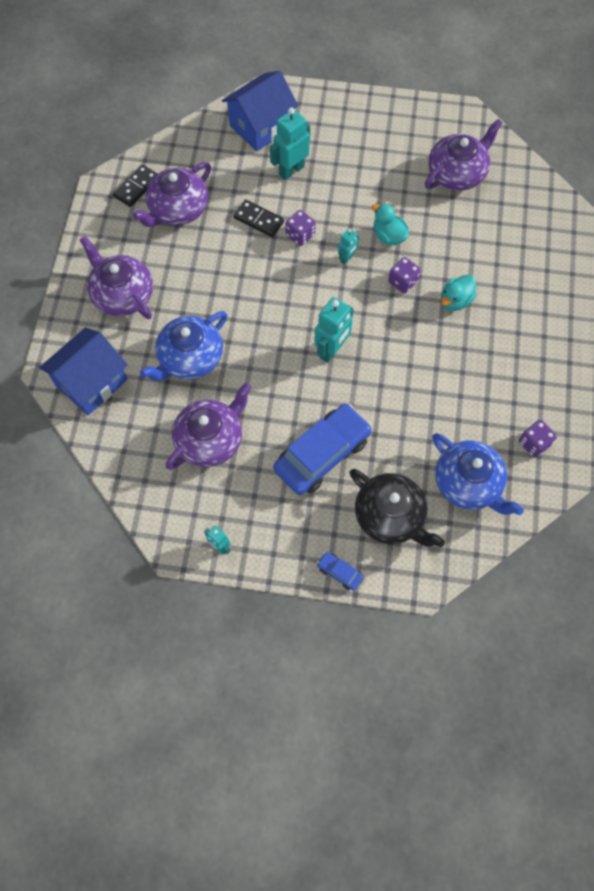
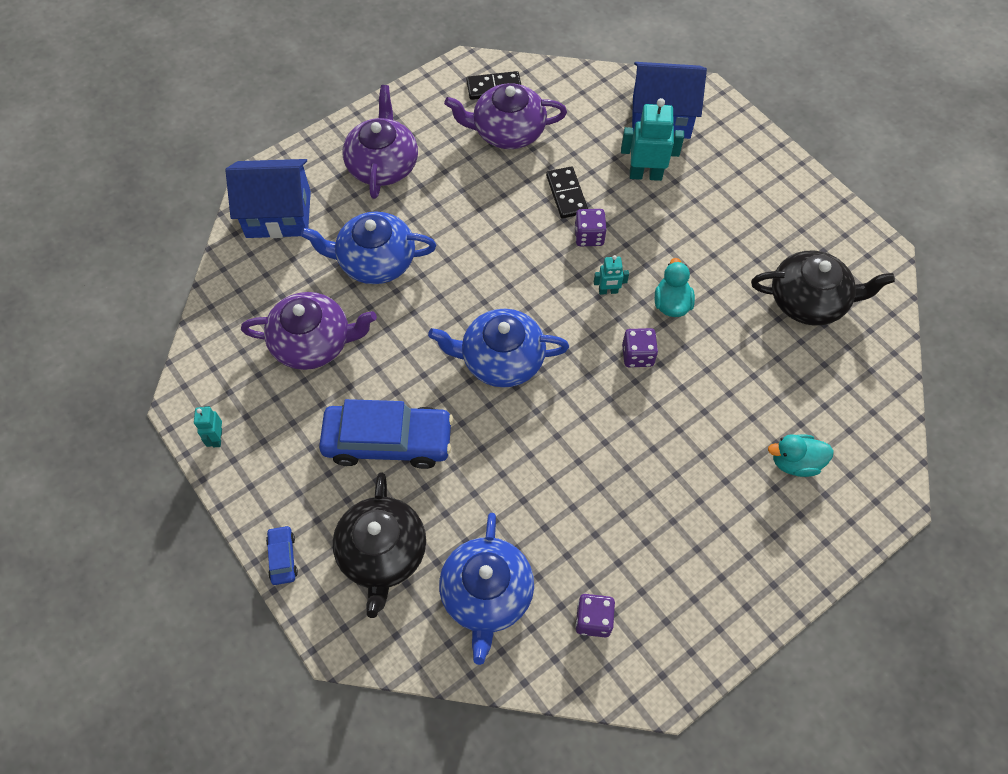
camera: 45 degrees right, 5 degrees down
turquoise robot [314,297,354,363] -> blue teapot [428,309,569,388]
purple teapot [425,119,503,190] -> black teapot [751,251,895,326]
turquoise duck [441,274,476,311] -> turquoise duck moved to [768,434,834,477]

